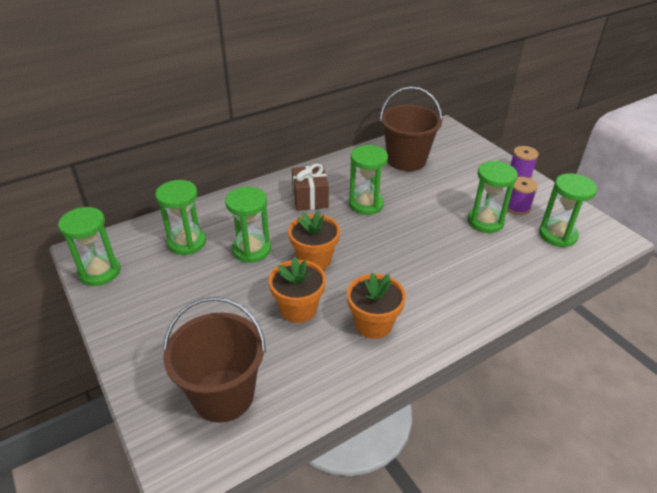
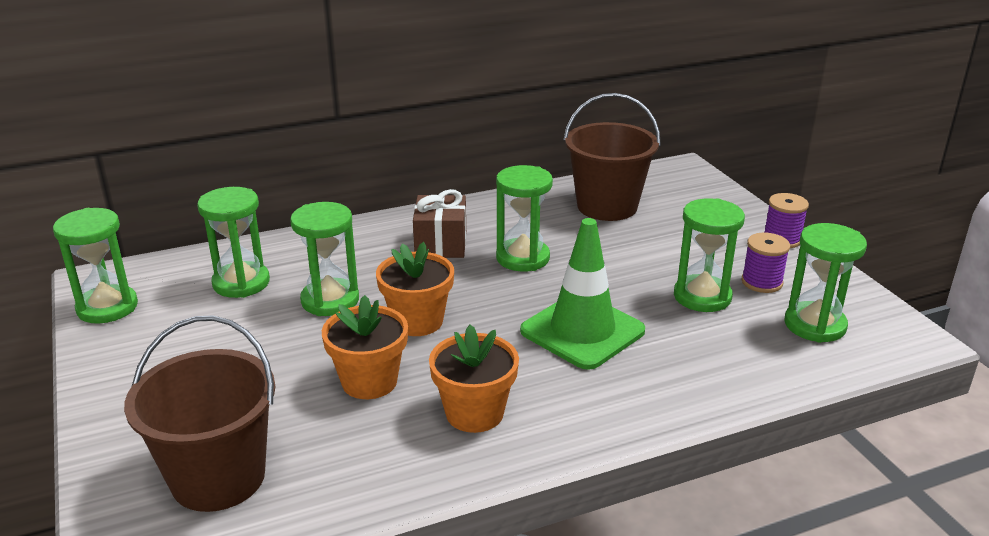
camera: 10 degrees right, 10 degrees down
none -> green traffic cone [520,218,645,370]

